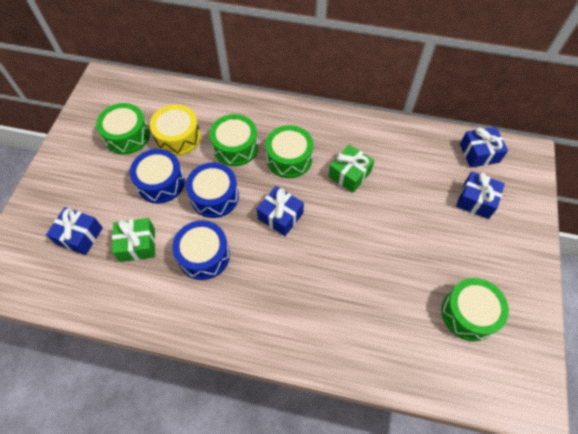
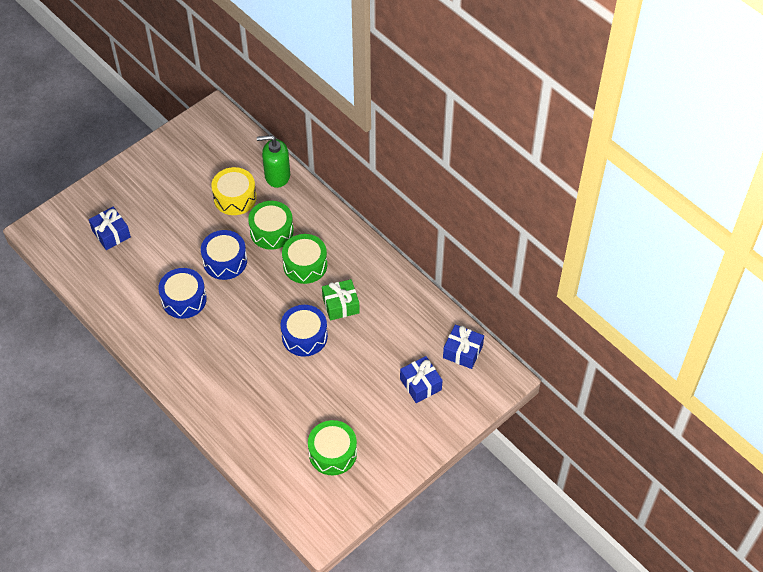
camera: 35 degrees right, 5 degrees down
green drum [96,103,150,155] -> none
green gift [112,218,155,262] -> none
blue drum [130,149,185,203] -> blue drum moved to [280,305,328,357]
blue gift [257,186,304,236] -> none
none -> green soap dispenser [257,135,290,188]

